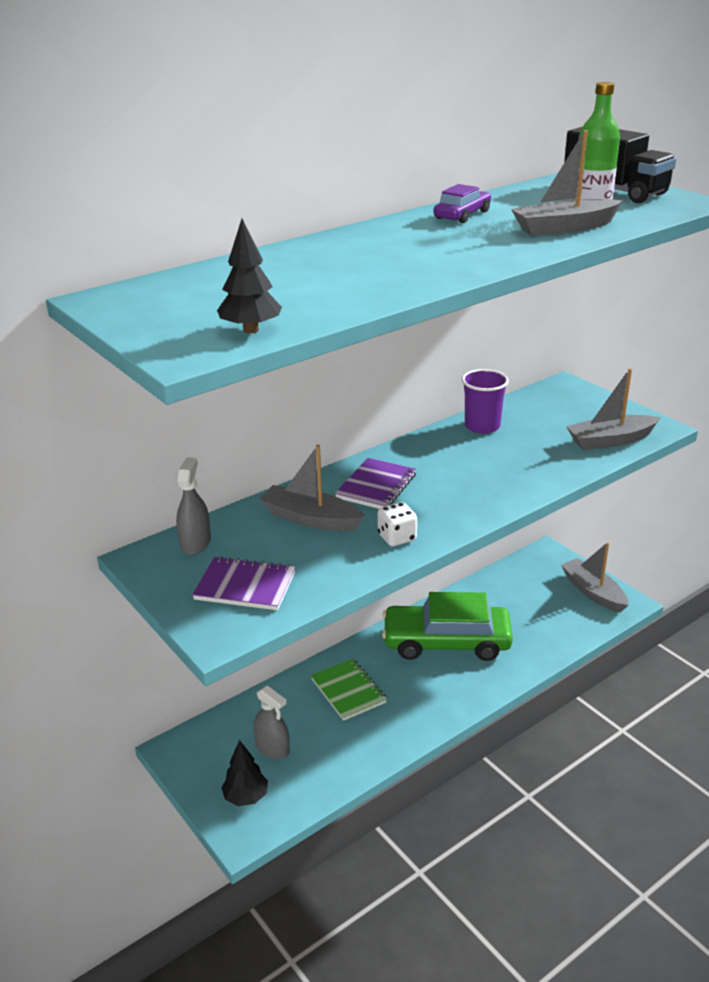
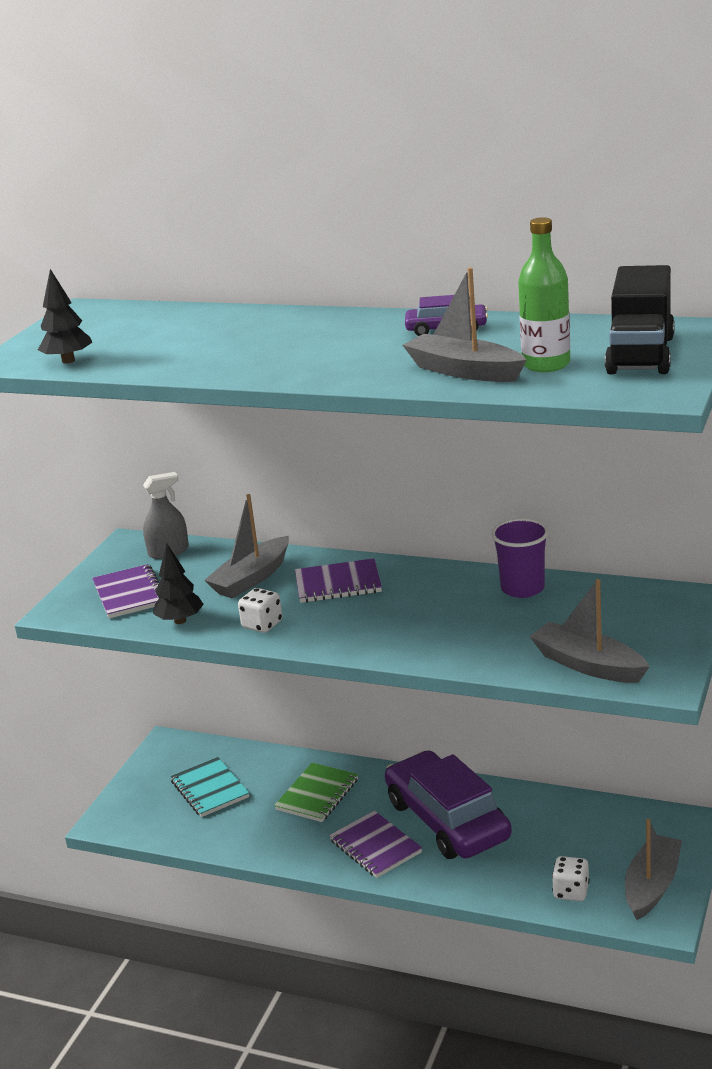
camera: 60 degrees right, 5 degrees down
black tree [221,740,268,806] -> black tree moved to [153,543,204,624]
grey spray bottle [253,685,290,760] -> turquoise notebook [170,757,249,817]
grey boat [259,445,365,531] -> grey boat turned 135 degrees counterclockwise [204,494,289,598]
green car [382,592,513,661] -> purple car [385,750,512,859]
none -> purple notebook [329,811,422,878]
none -> white dice [552,856,589,901]

